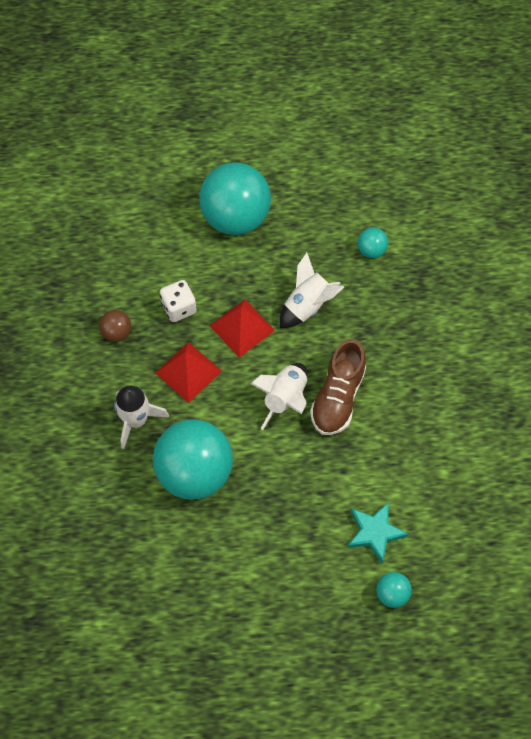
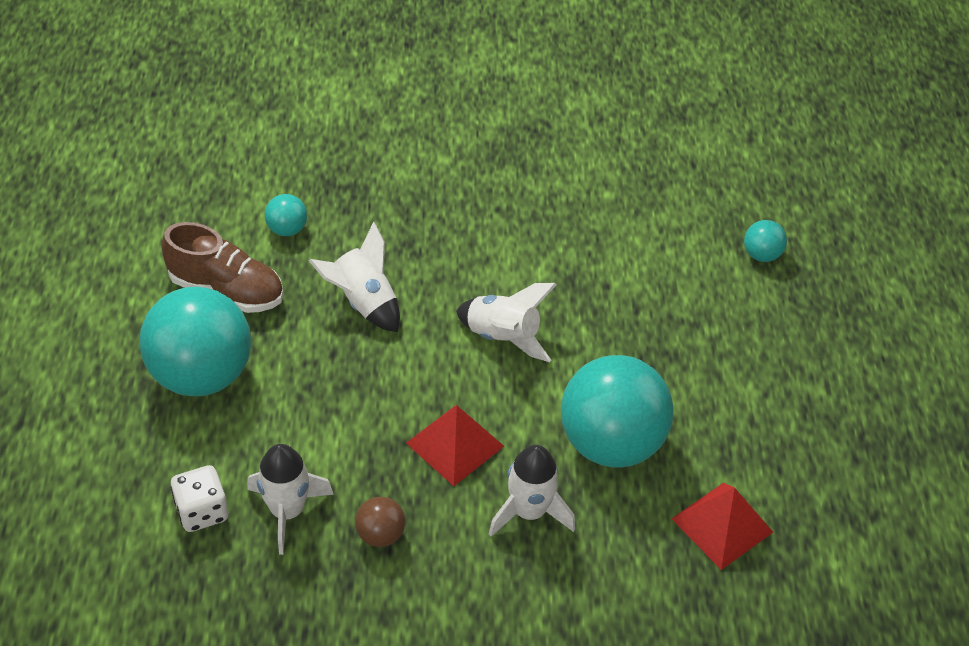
camera: 90 degrees left, 15 degrees down
white dice [160,280,197,322] -> white dice moved to [170,465,228,532]
red pyramid [210,299,275,358] -> red pyramid moved to [671,483,773,570]
brown shoe [310,339,366,435] -> brown shoe moved to [161,222,283,313]
turquoise star [347,502,408,563] -> none
none -> white rocket [247,444,334,555]

